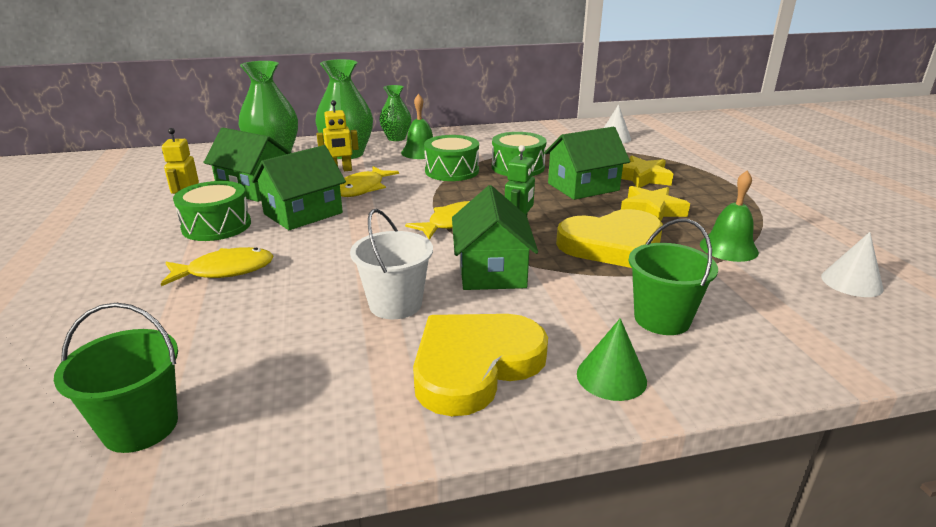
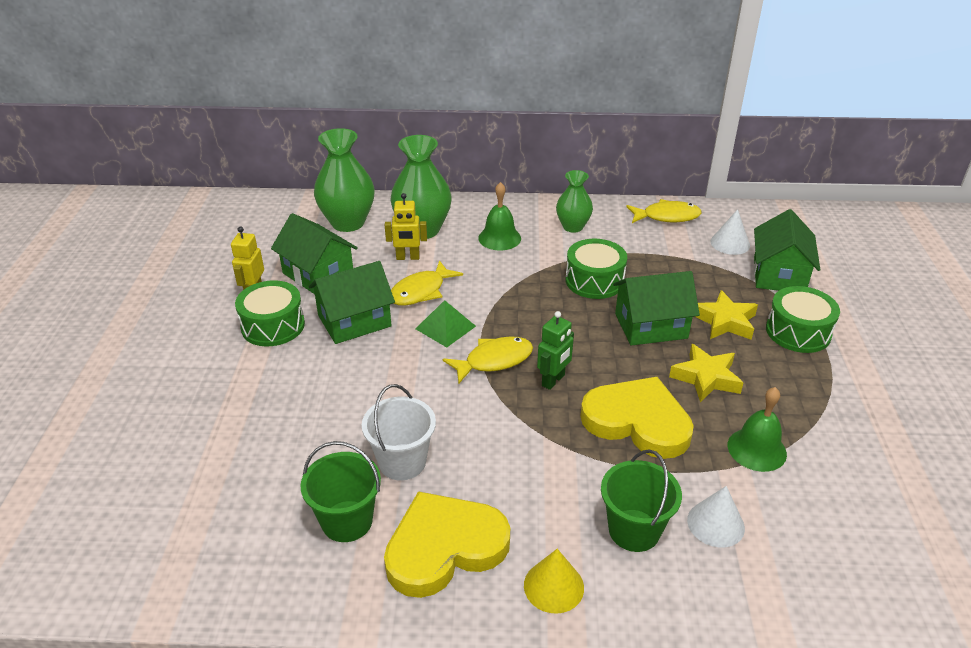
camera: 15 degrees right, 10 degrees up
green bucket [54,303,178,453] -> green bucket moved to [301,441,381,542]
yellow fish [161,247,274,286] -> yellow fish moved to [626,199,702,223]
green vase [379,85,411,141] -> green vase moved to [556,170,593,233]
green drum [424,135,479,181] -> green drum moved to [766,286,840,353]
green house [452,185,538,290] -> green house moved to [754,209,821,291]
yellow heart [556,209,663,268] -> yellow heart turned 150 degrees counterclockwise [580,377,694,459]
green cone [577,318,647,401] -> yellow cone [524,549,584,614]
white cone [821,232,884,297] -> white cone moved to [687,486,745,548]
none -> green pyramid [416,300,476,347]

